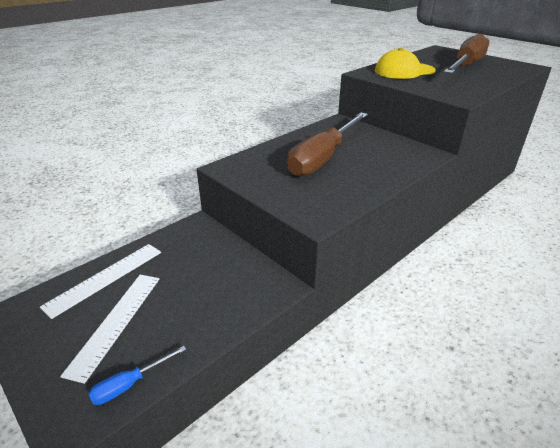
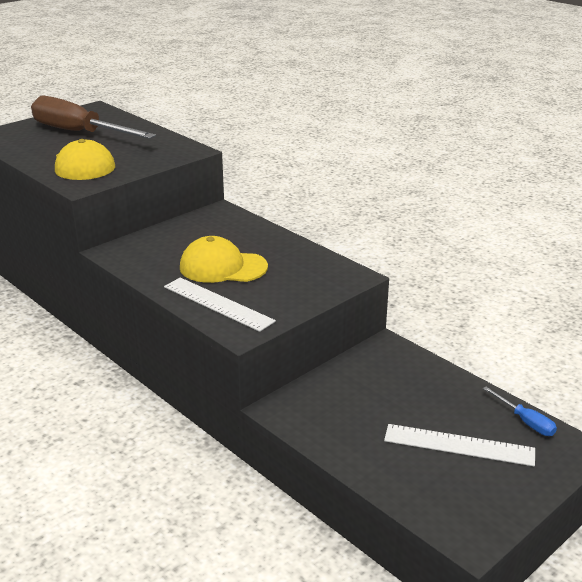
camera: 90 degrees left, 5 degrees down
white ruler [40,244,161,319] -> white ruler moved to [164,277,276,332]
brown screwdriver [287,113,368,177] -> yellow cap [180,236,268,283]

